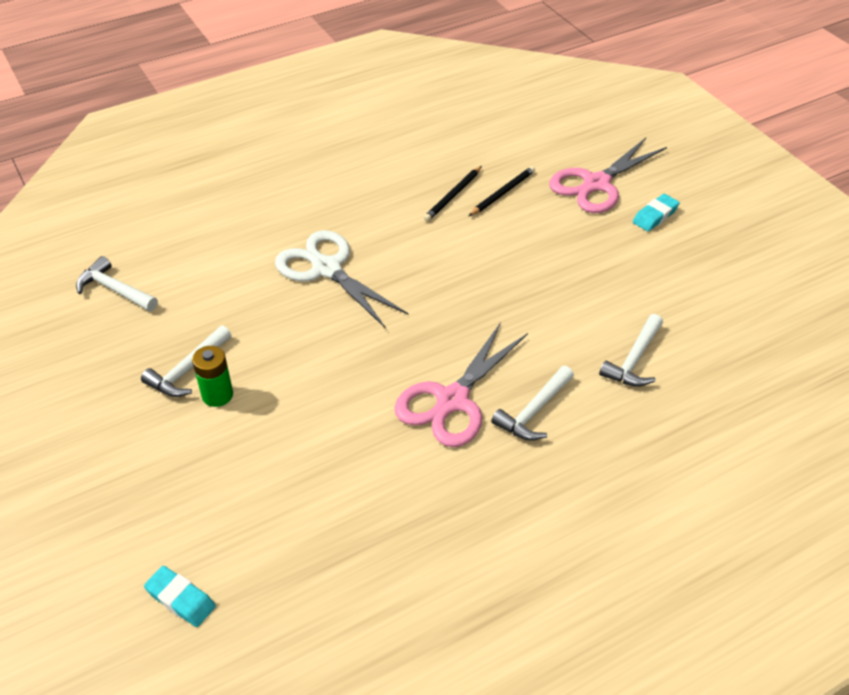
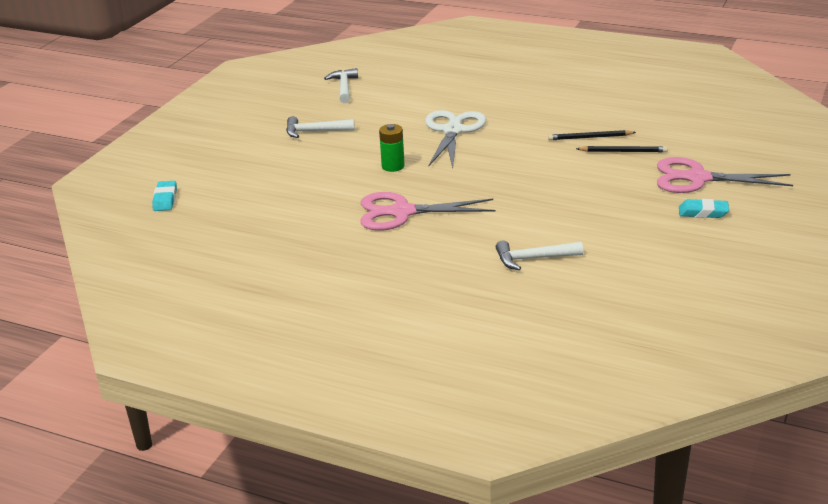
camera: 55 degrees right, 15 degrees down
green battery [192,346,233,407] -> green battery moved to [379,124,405,172]
white hammer [491,366,574,441] -> none

